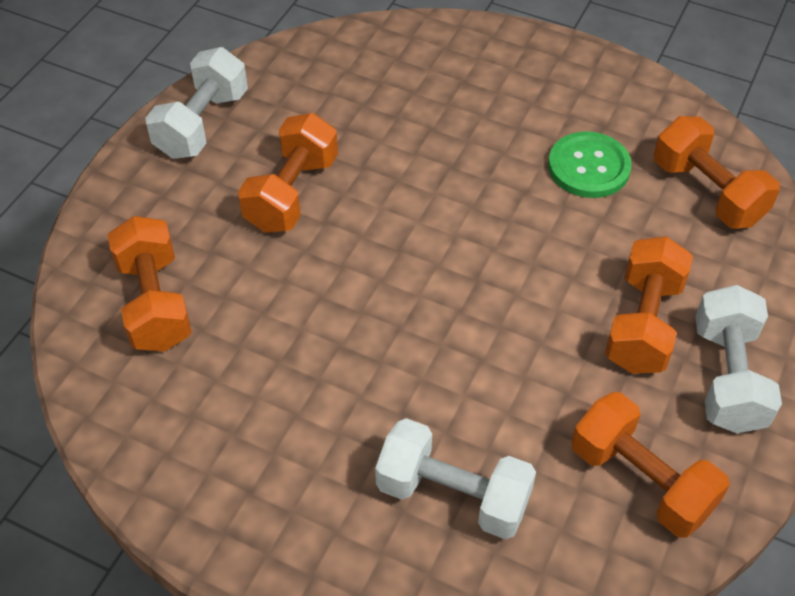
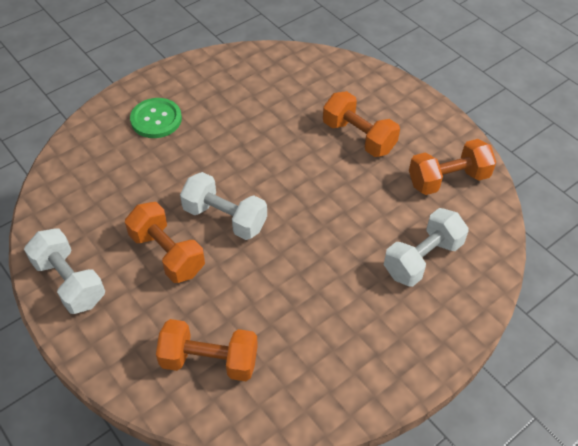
camera: 65 degrees left, 0 degrees up
green button [548,131,632,198] -> green button moved to [130,98,182,138]
orange dumbbell [654,116,780,229] -> none
white dumbbell [695,285,782,434] -> white dumbbell moved to [180,172,267,240]

